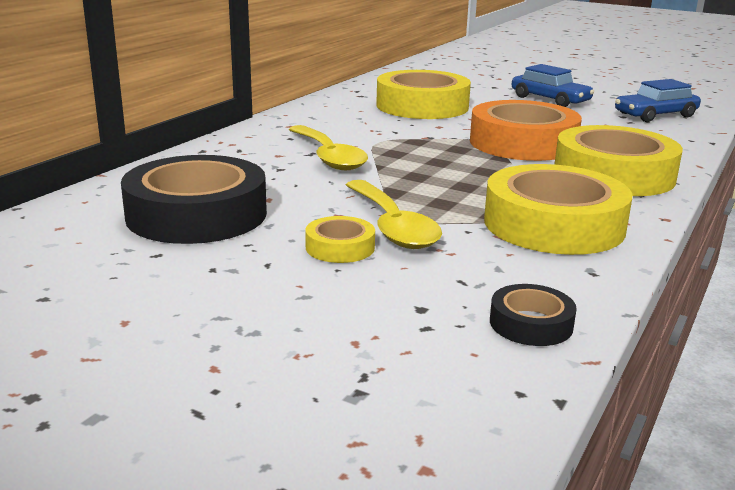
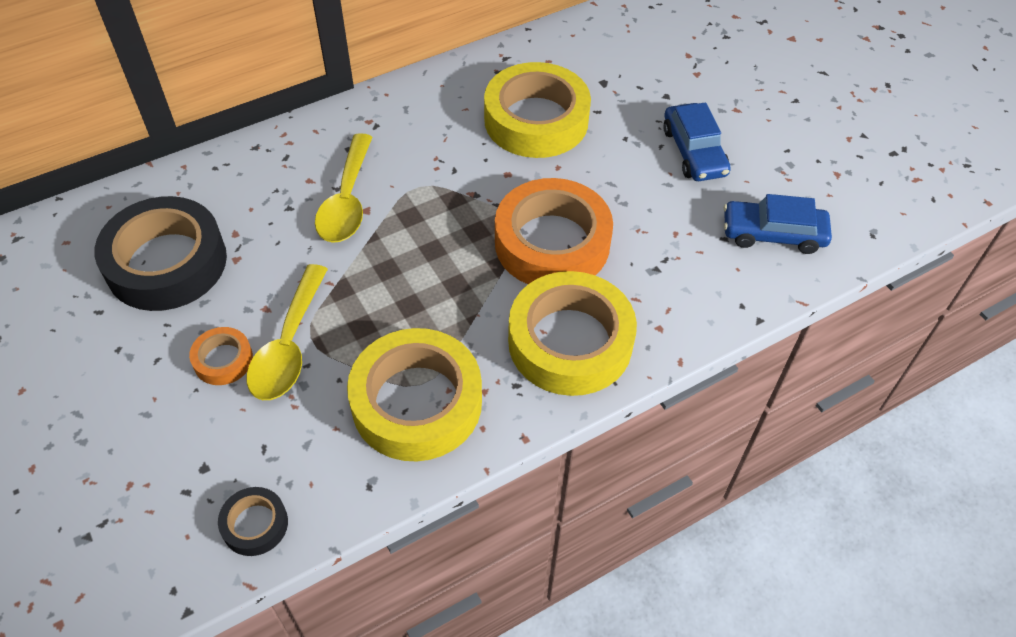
camera: 30 degrees right, 30 degrees up
yellow tape [305,216,375,263] -> orange tape [189,327,253,385]

